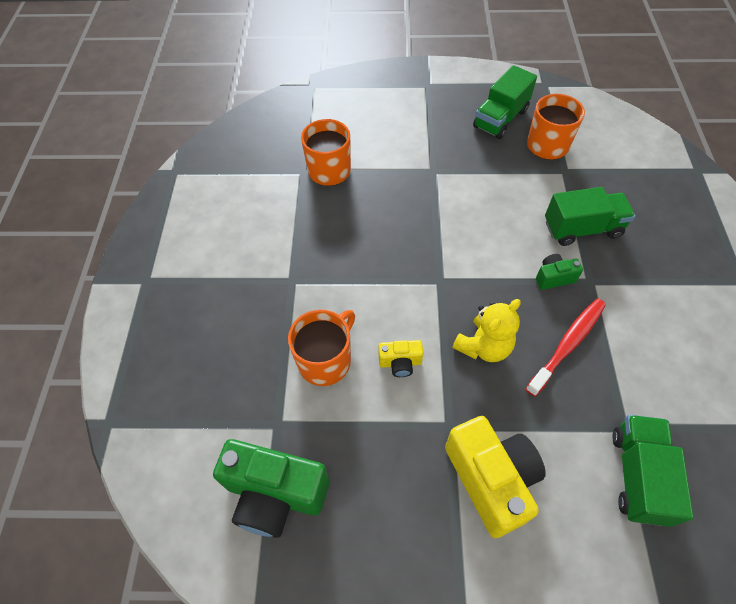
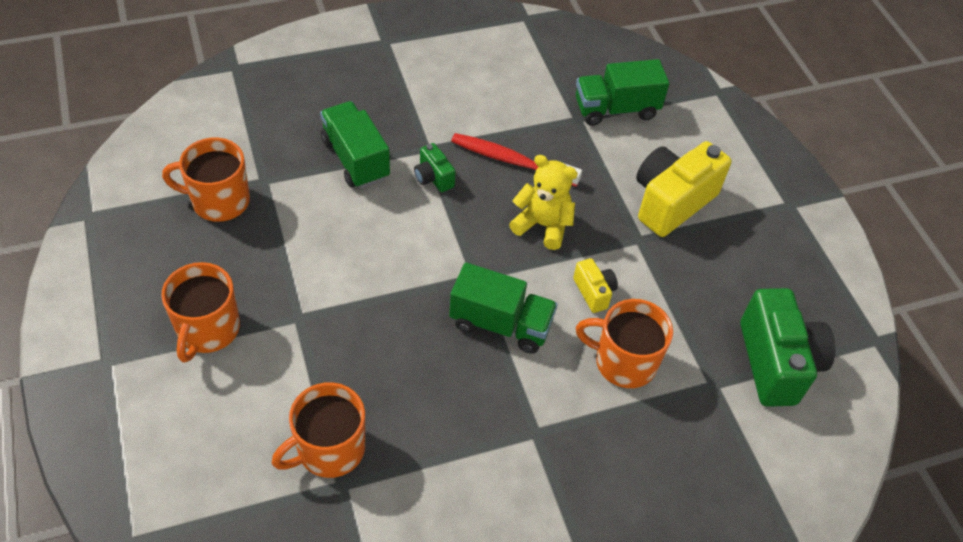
camera: 115 degrees left, 5 degrees down
green truck [473,65,537,139] -> green truck moved to [449,263,557,354]
none -> orange mug [161,262,240,363]

